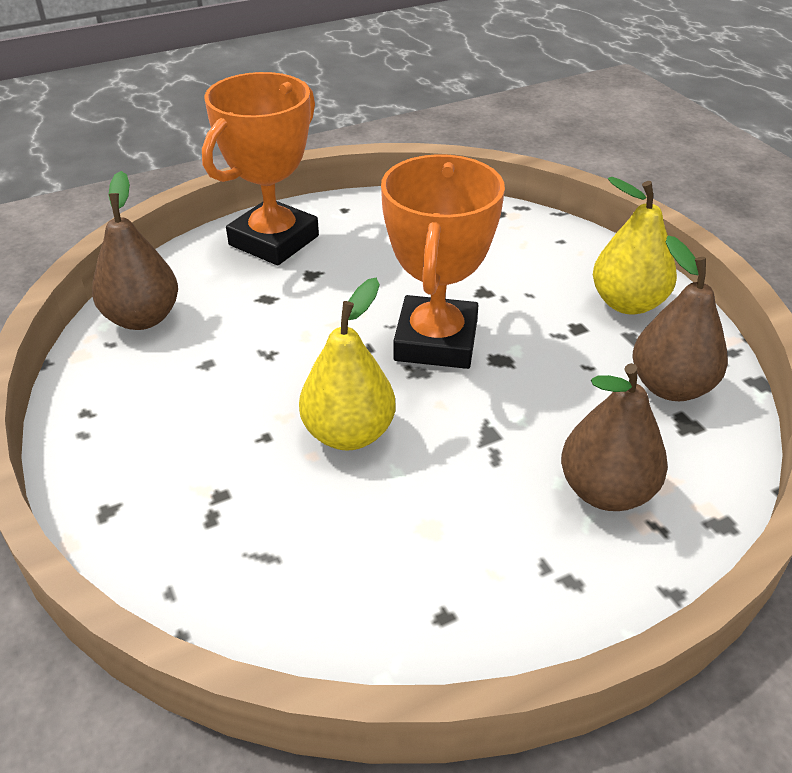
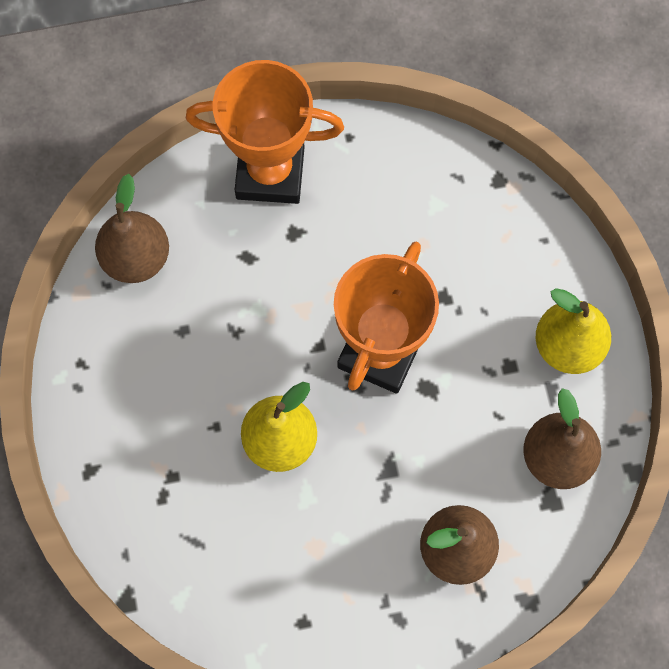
camera: 15 degrees right, 30 degrees up
orange trophy [202,72,319,265] -> orange trophy turned 45 degrees clockwise [186,60,344,204]

